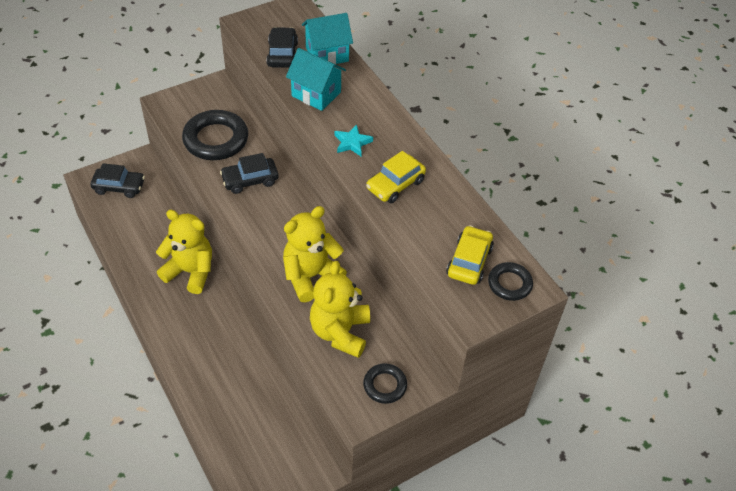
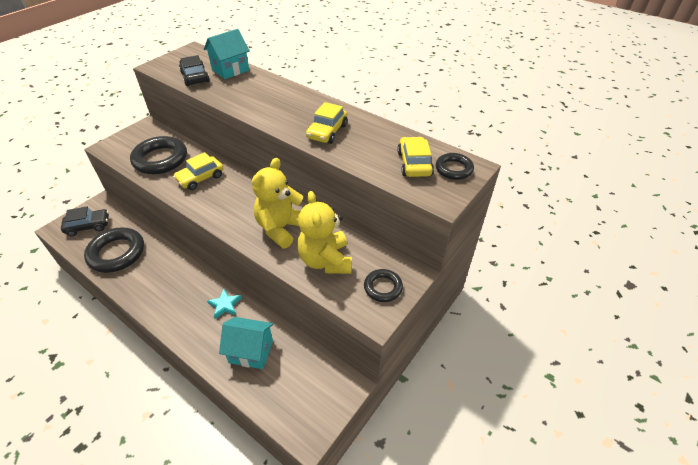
camera: 20 degrees left, 5 degrees down
yellow teddy bear [156,210,212,294] -> none
black car [220,153,278,194] -> yellow car [173,152,224,190]
turquoise house [286,48,346,111] -> turquoise house moved to [219,317,273,369]
turquoise star [335,124,373,156] -> turquoise star moved to [207,289,242,319]
none -> black ring [84,227,144,273]

